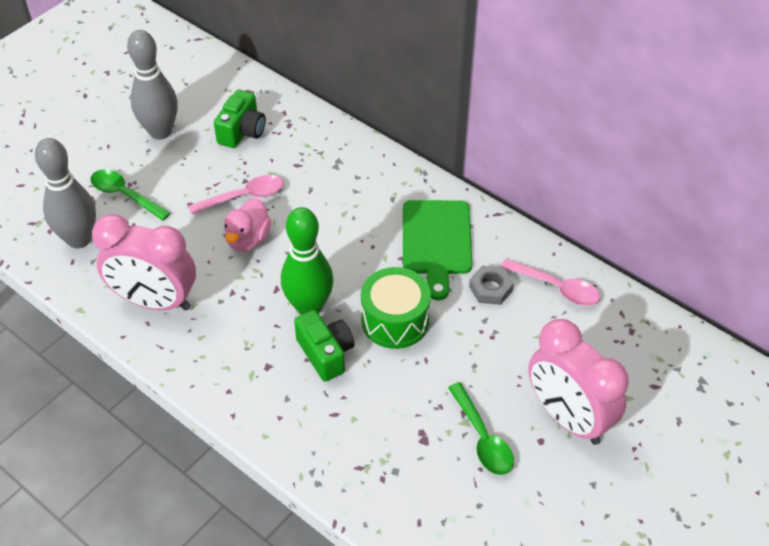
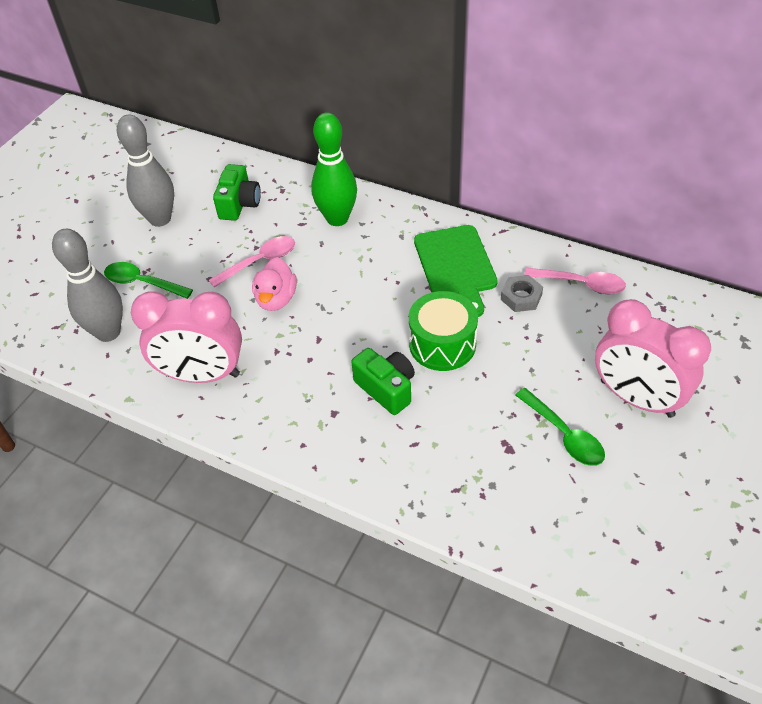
camera: 10 degrees left, 0 degrees up
green bowling pin [281,207,334,315] -> green bowling pin moved to [311,112,357,226]

